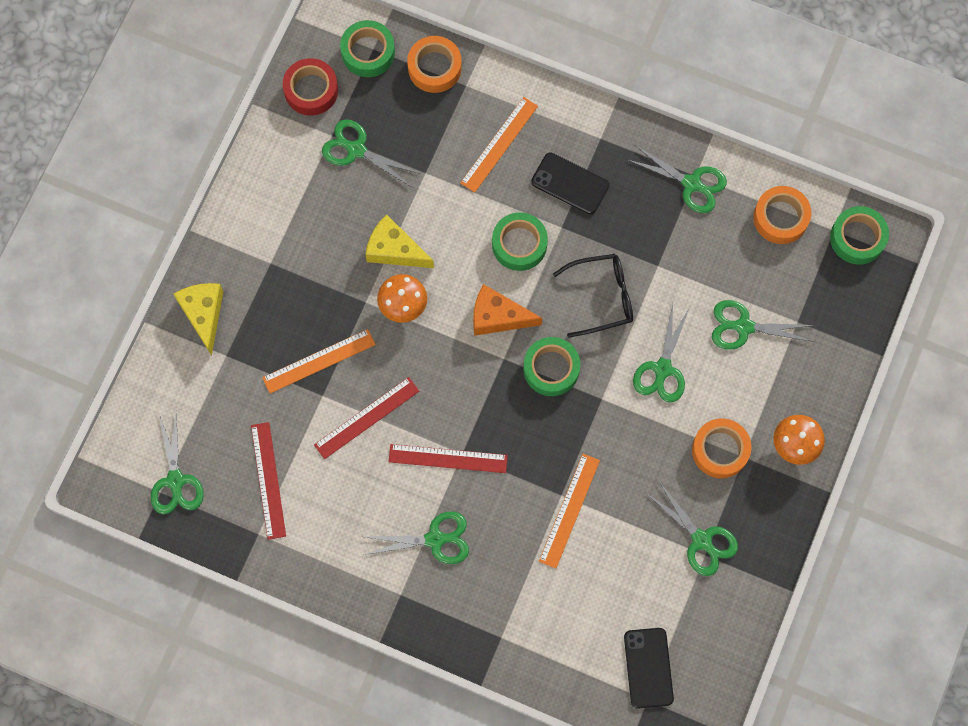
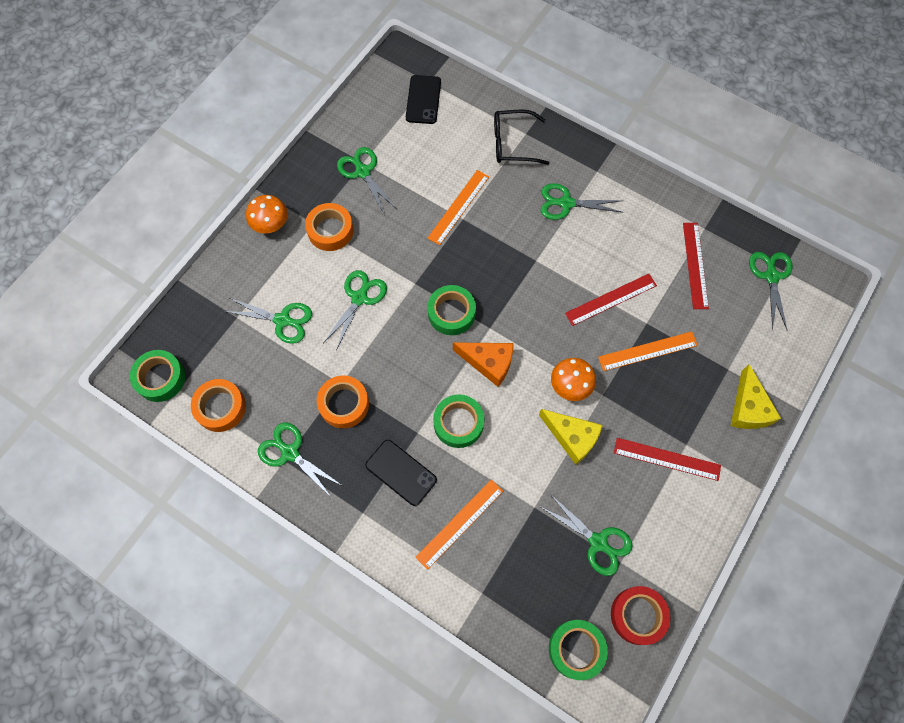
camera: 170 degrees left, 5 degrees down
red ruler [388,444,508,473] -> red ruler moved to [614,438,721,481]
orange tape [407,36,462,93] -> orange tape moved to [317,376,369,428]
black glasses [553,254,633,338] -> black glasses moved to [494,110,549,165]

